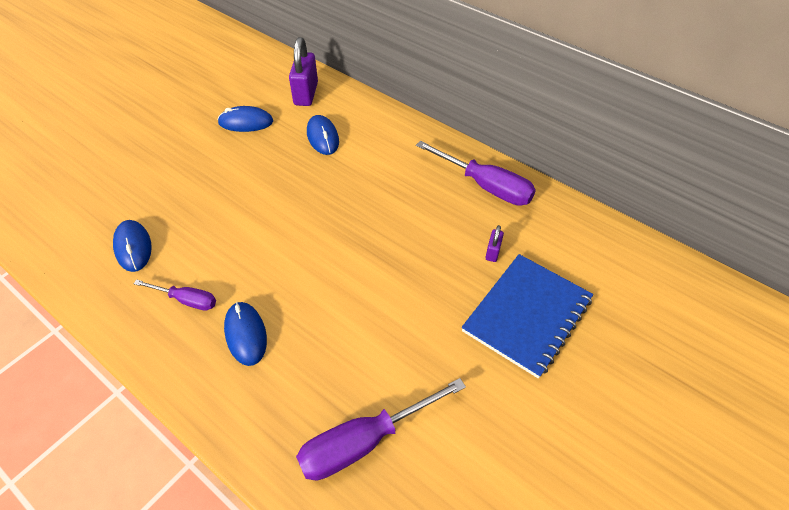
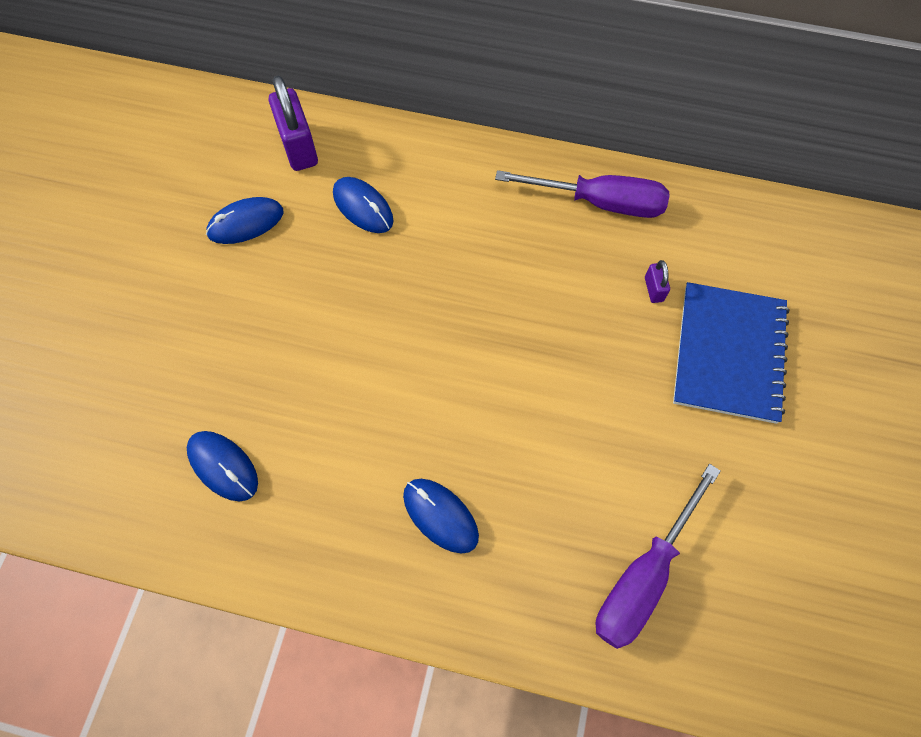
camera: 25 degrees left, 15 degrees up
purple screwdriver [134,280,216,310] -> none

